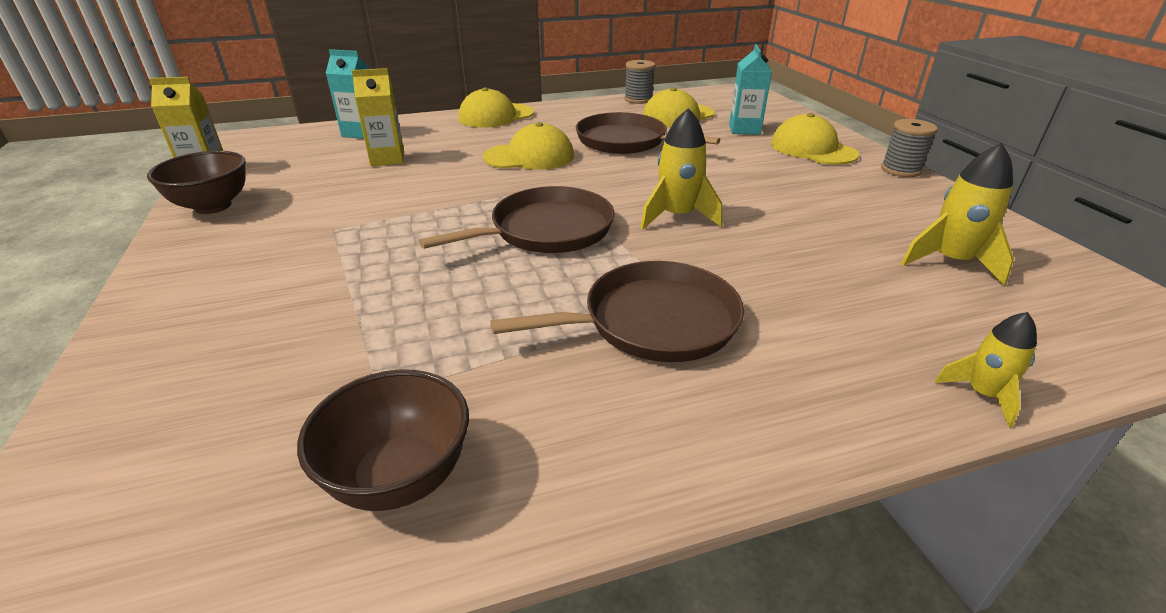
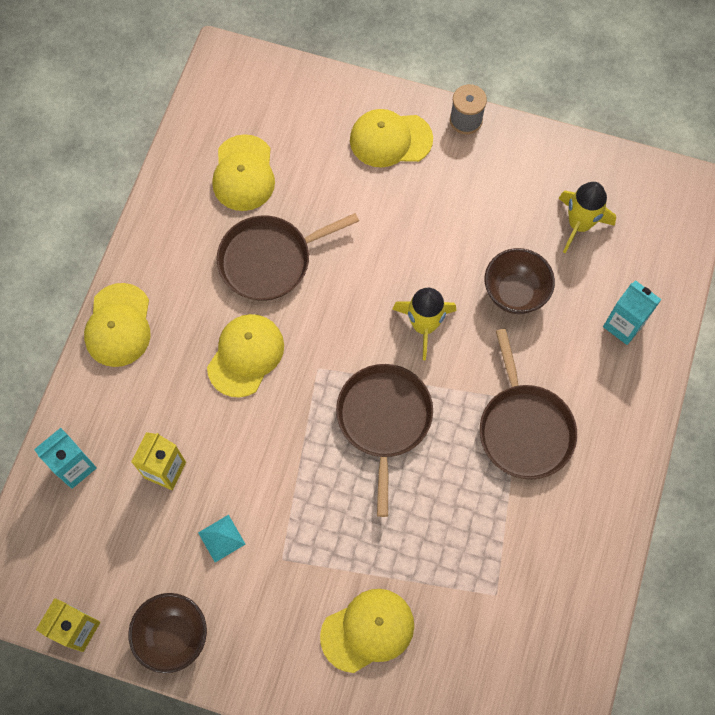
camera: 55 degrees left, 35 degrees up
brown bowl [297,369,469,511] -> brown bowl moved to [485,248,555,314]
brown pan [490,261,744,362] -> brown pan turned 150 degrees clockwise [480,329,577,479]
grey spool [624,60,655,104] -> none
turquoise carton [729,44,772,135] -> turquoise carton moved to [603,280,662,345]
yellow rocket [935,312,1037,427] -> none
none -> turquoise pyramid [198,515,245,562]
none -> yellow cap [320,589,414,673]

